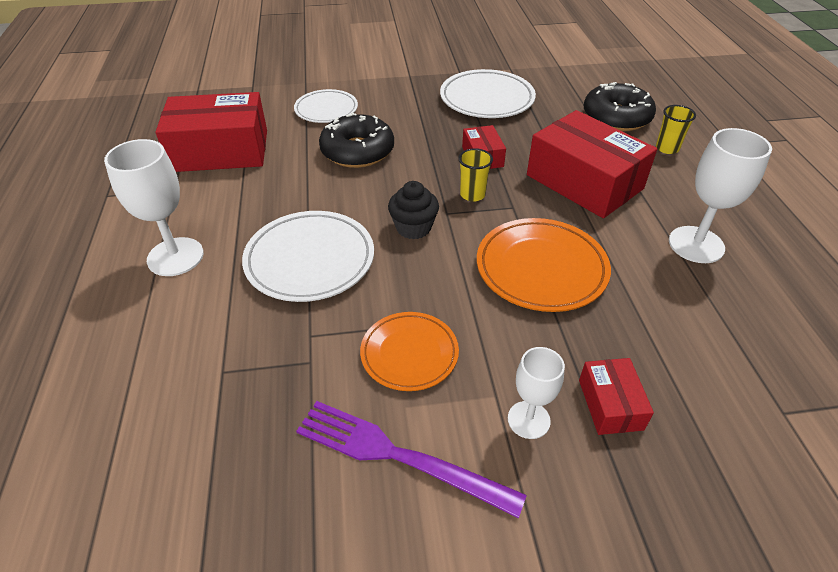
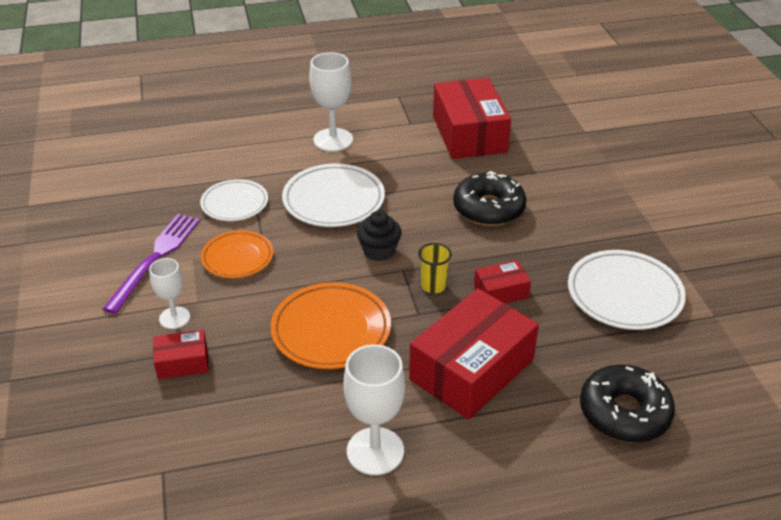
camera: 85 degrees right, 5 degrees down
white plate [294,89,358,123] -> white plate moved to [200,179,268,221]
yellow cup [656,105,696,154] -> none

